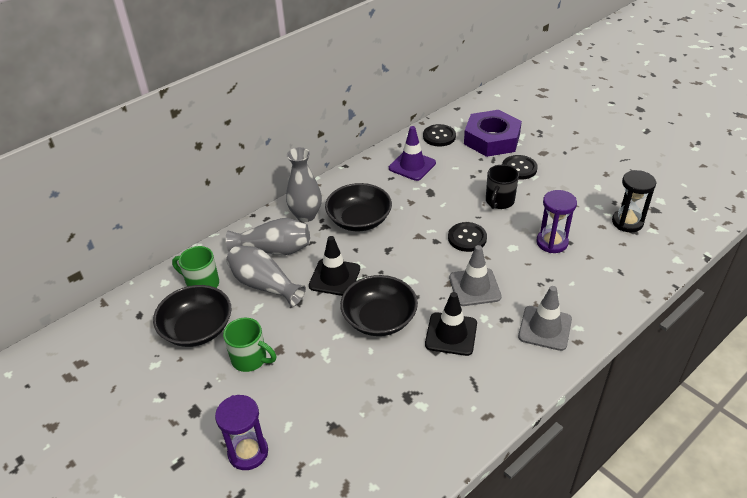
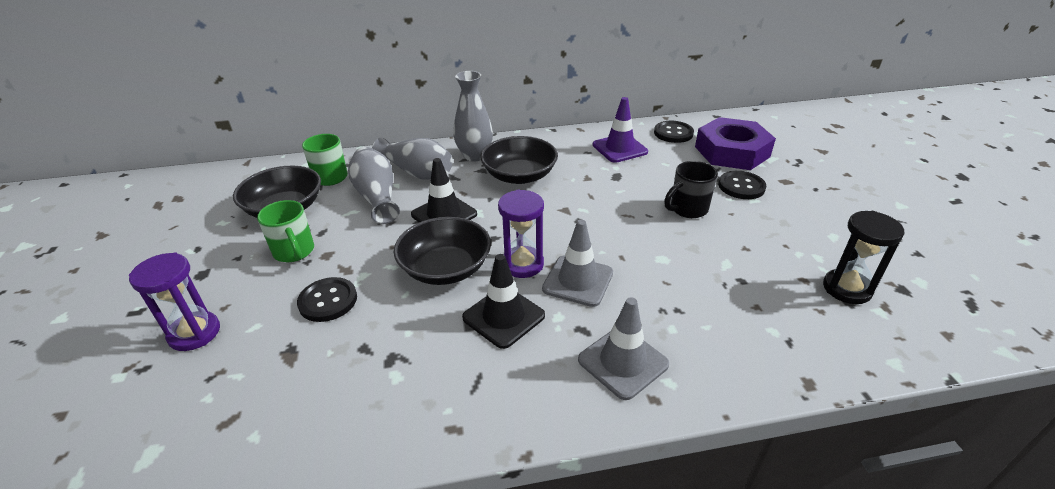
camera: 30 degrees right, 5 degrees down
black button [448,222,487,252] -> black button moved to [297,277,357,322]
purple hourglass [536,190,577,253] -> purple hourglass moved to [498,190,544,278]

